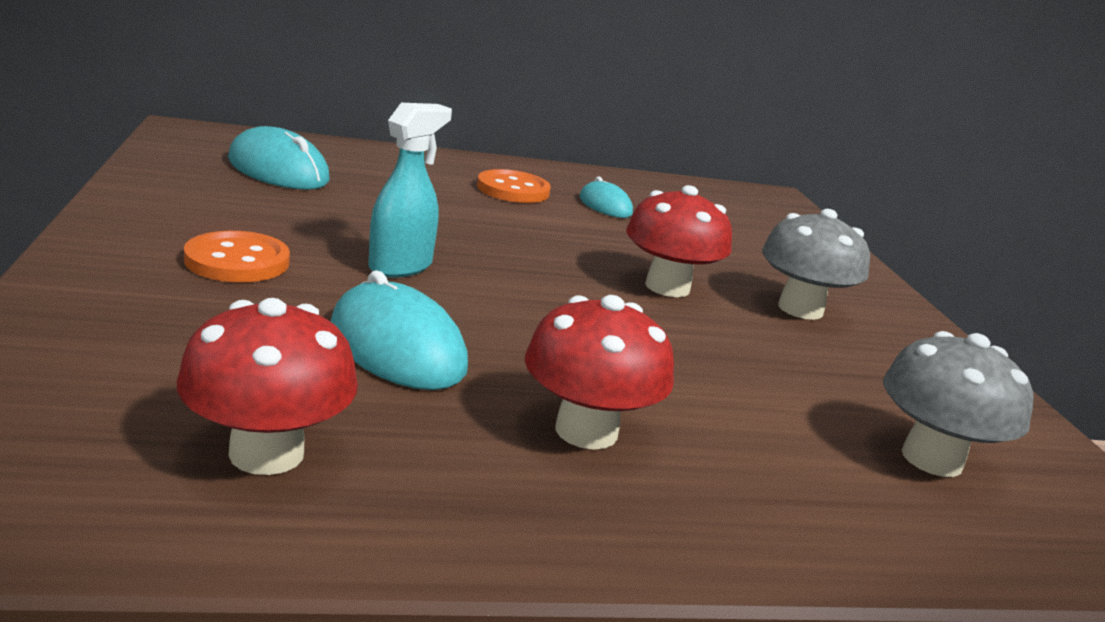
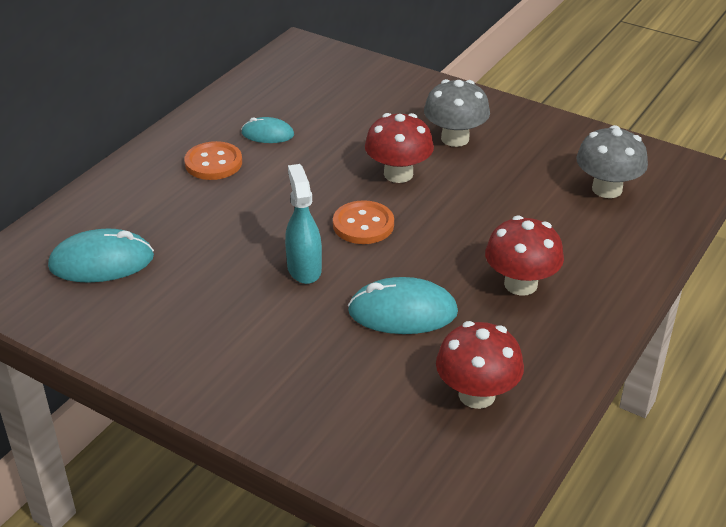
camera: 45 degrees left, 15 degrees up
orange button [184,231,290,282] -> orange button moved to [333,200,394,244]

